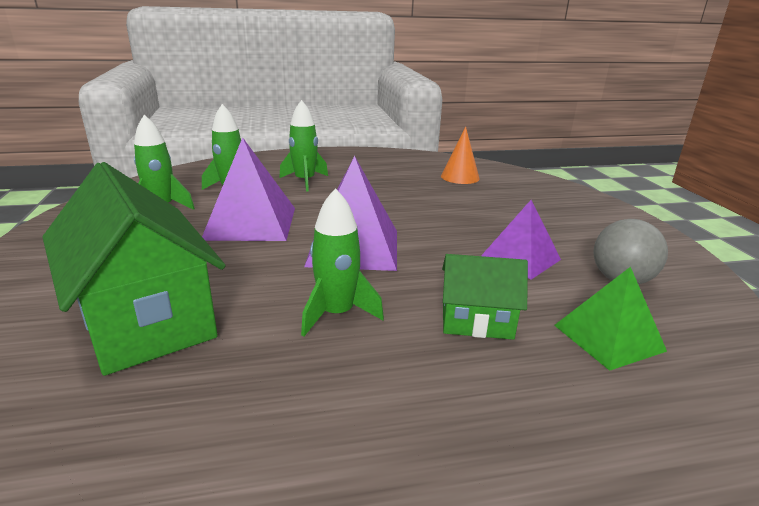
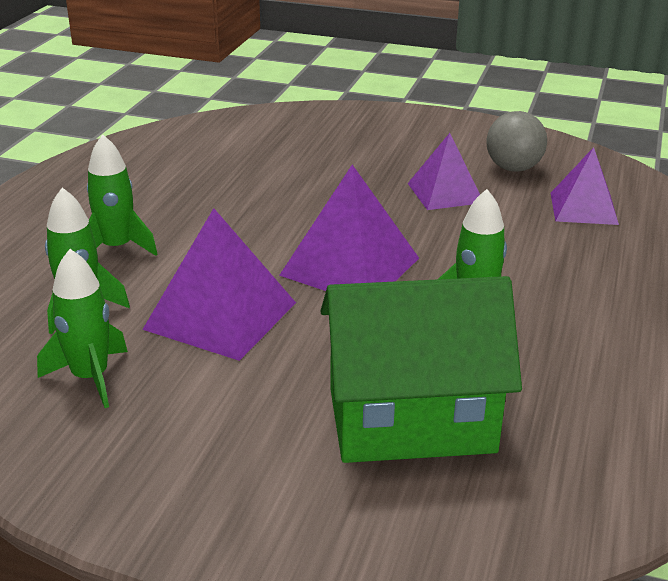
camera: 60 degrees left, 5 degrees up
orange cone [441,127,480,184] -> none
green house [442,254,528,340] -> none
green pyramid [554,267,667,371] -> purple pyramid [551,147,619,225]

